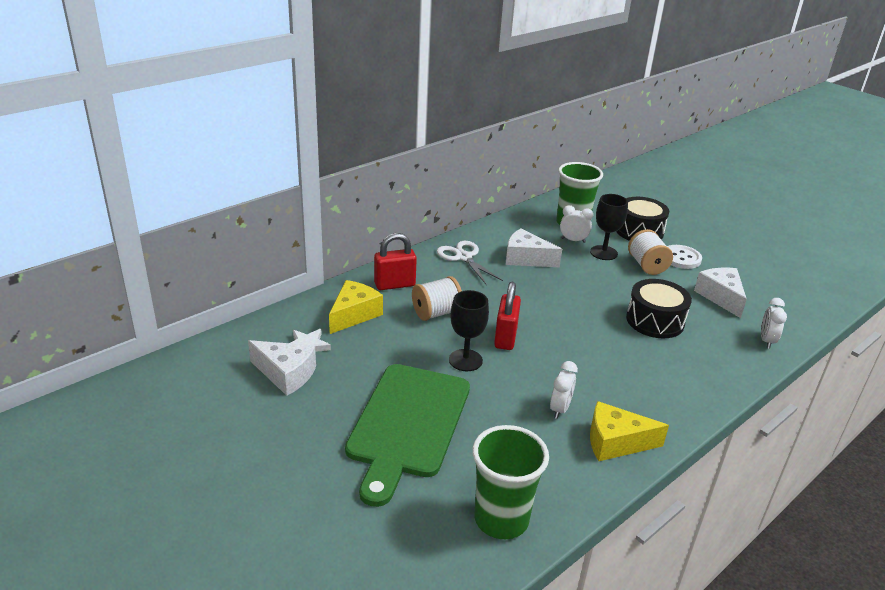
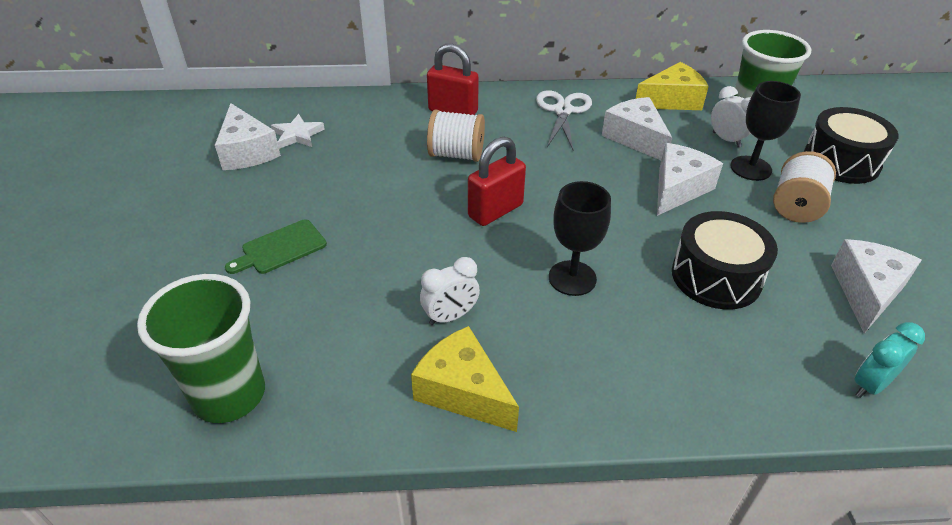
camera: 40 degrees right, 10 degrees up
yellow cheese [329,280,383,334] -> yellow cheese moved to [636,62,709,110]
green cutting board [345,364,470,507] -> green cutting board [225,219,327,274], size x0.43
black goblet [449,290,489,371] -> black goblet moved to [549,181,611,296]
white button [667,245,702,269] -> none
white clock [761,298,787,349] -> turquoise clock [854,322,925,398]
none -> white cheese [657,143,723,216]

